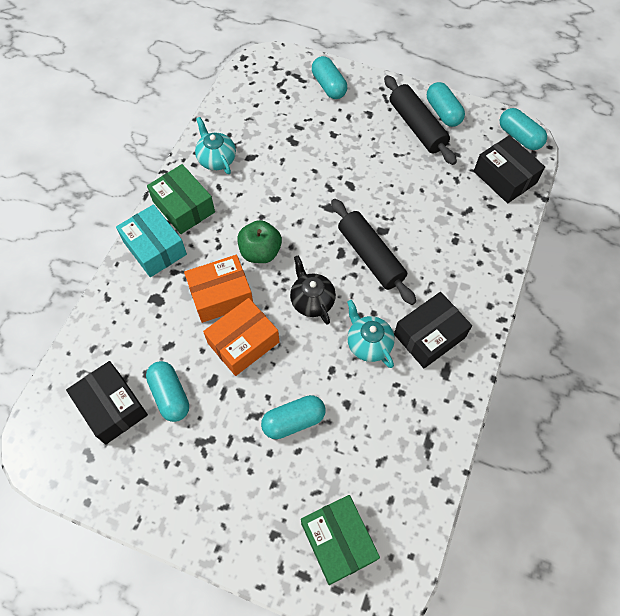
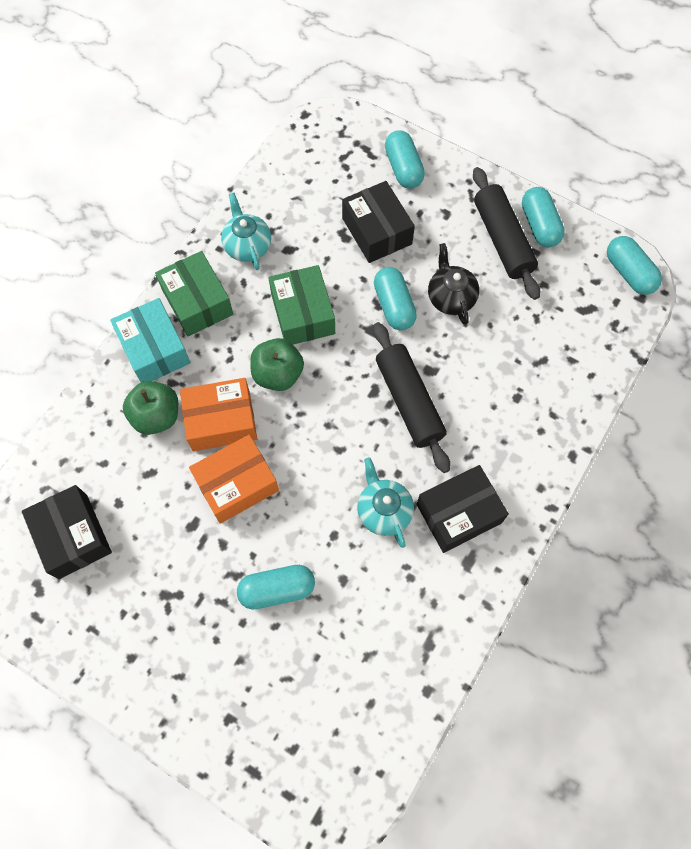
camera: 10 degrees right, 5 degrees up
turquoise capsule [146,361,189,422] -> turquoise capsule moved to [374,267,417,330]
black teapot [290,255,336,325] -> black teapot moved to [428,243,479,325]
green box [301,495,380,585] -> green box moved to [268,265,335,345]
black box [474,135,545,203] -> black box moved to [342,181,415,263]
none -> green apple [123,381,178,435]

